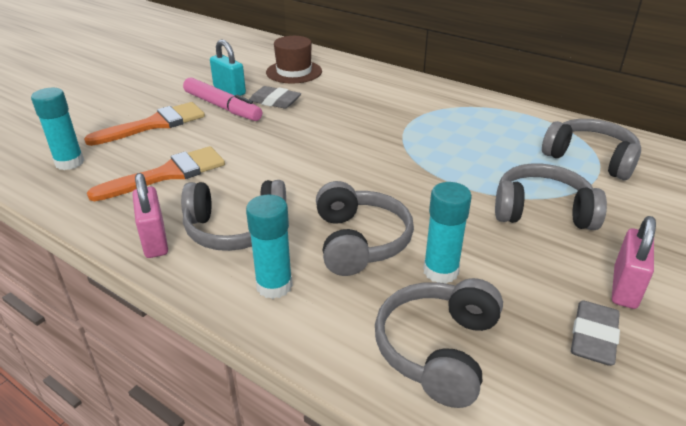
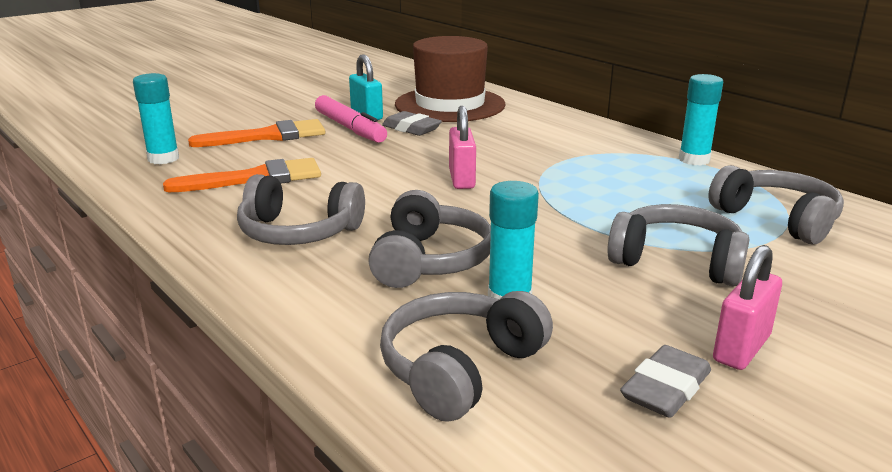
camera: 15 degrees right, 10 degrees down
pink padlock [133,173,168,258] -> pink padlock moved to [449,106,476,189]
turquoise glue stick [246,195,293,299] -> turquoise glue stick moved to [679,74,723,165]
brown hat [266,36,322,84] -> brown hat [395,36,506,122], size x1.65

